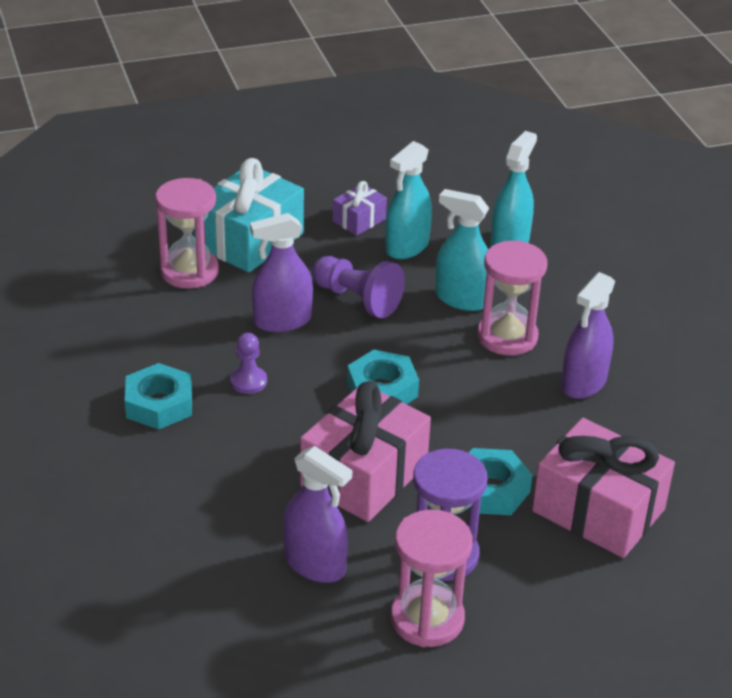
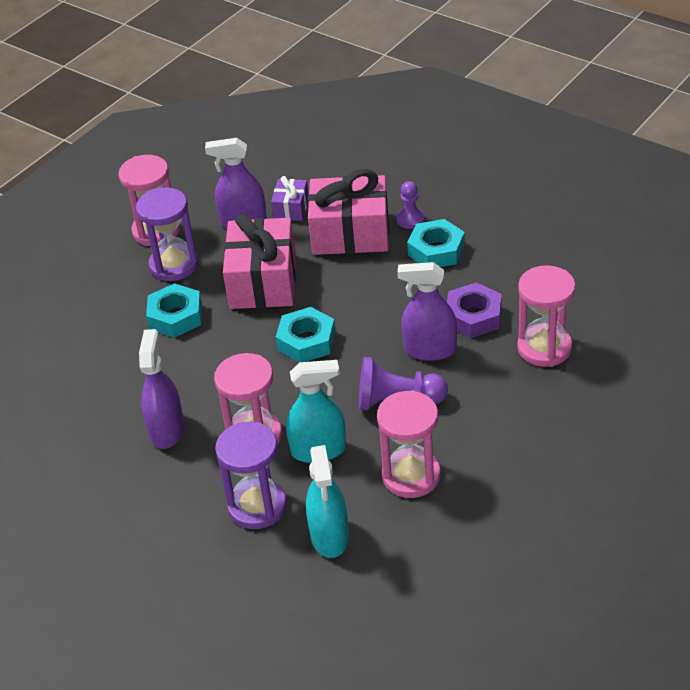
camera: 150 degrees right, 5 degrees up
turquoise gift [194,158,304,273] -> none
purple pawn [230,333,267,394] -> purple pawn moved to [396,181,425,229]
purple spray bottle [250,213,313,333] -> purple spray bottle turned 120 degrees counterclockwise [397,262,457,361]
purple gift [333,181,387,236] -> purple gift moved to [271,176,309,221]
turquoise spray bottle [385,141,432,259] -> pink hourglass [377,390,441,498]
pink gift [532,418,675,558] -> pink gift moved to [308,169,389,255]
none -> purple hourglass [215,422,287,529]
none -> purple nut [447,282,502,338]

